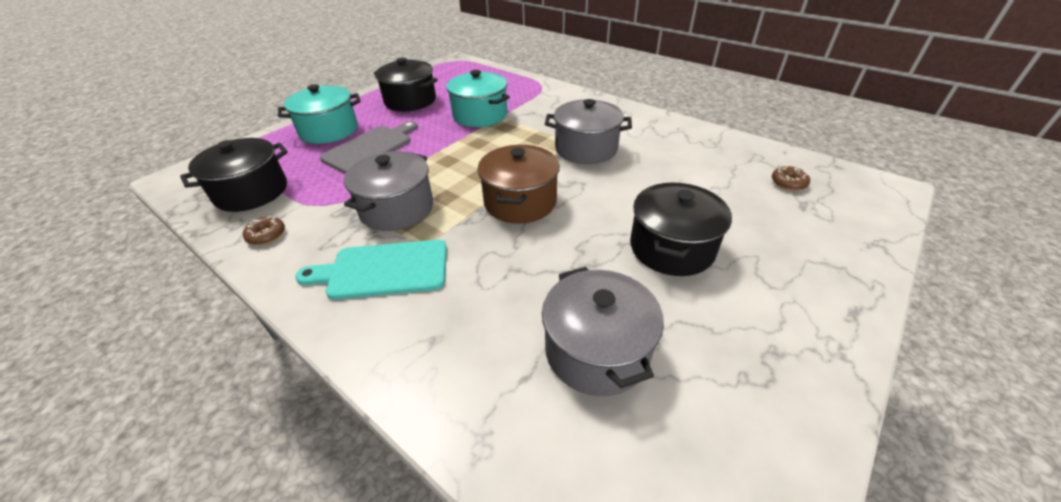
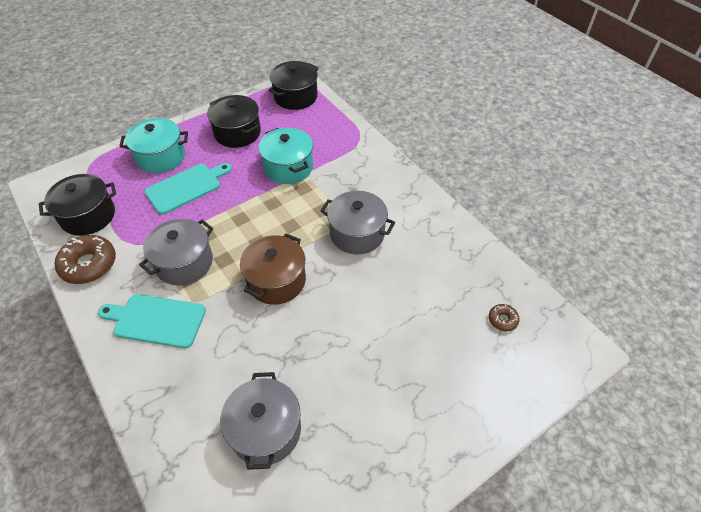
camera: 15 degrees right, 10 degrees up
brown donut [243,216,285,245] -> brown donut [55,235,116,284], size x2.03
grey cutting board [320,121,418,174] -> turquoise cutting board [144,163,232,215]
black pot [630,183,732,276] -> black pot moved to [269,61,319,110]

